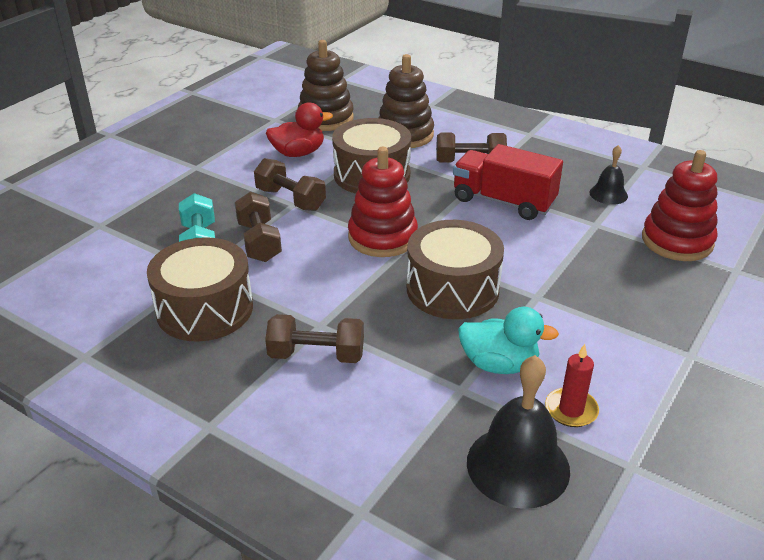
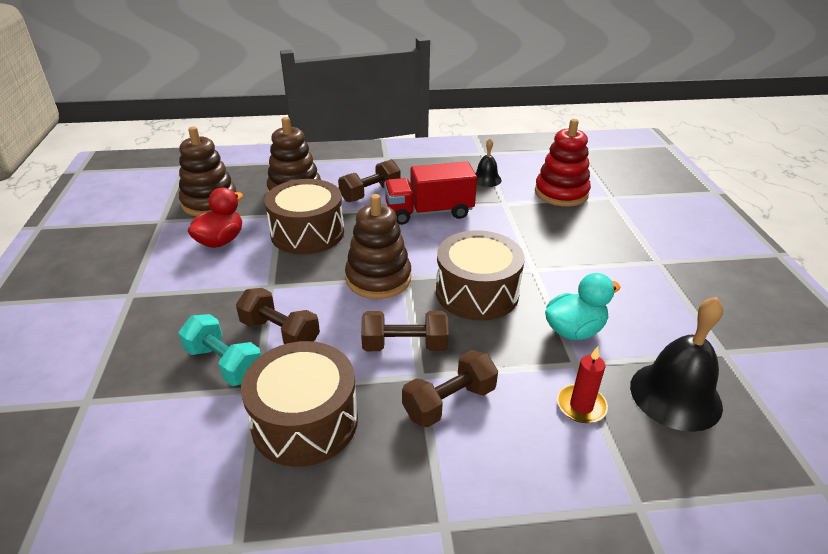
camera: 40 degrees left, 0 degrees up
brown dumbbell [254,158,326,211] -> brown dumbbell moved to [361,311,449,351]
red stacking toy [348,147,418,257] -> brown stacking toy [345,194,411,299]
red candle [545,344,599,427] -> red candle moved to [557,346,608,423]

